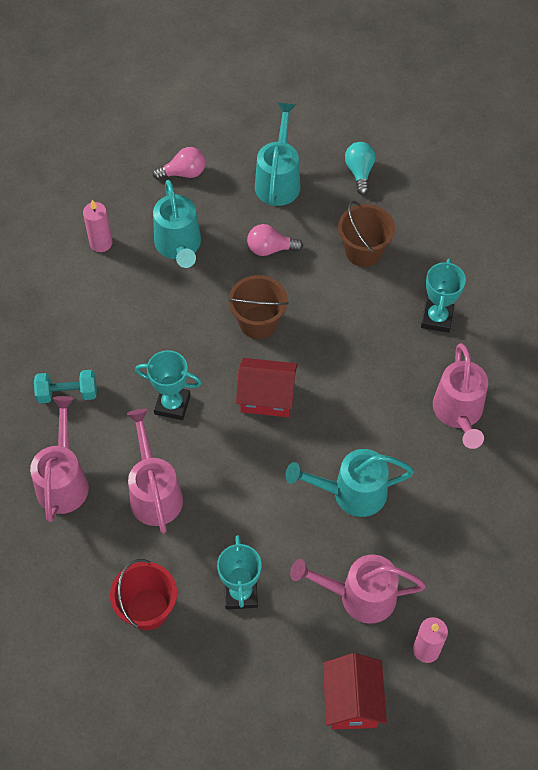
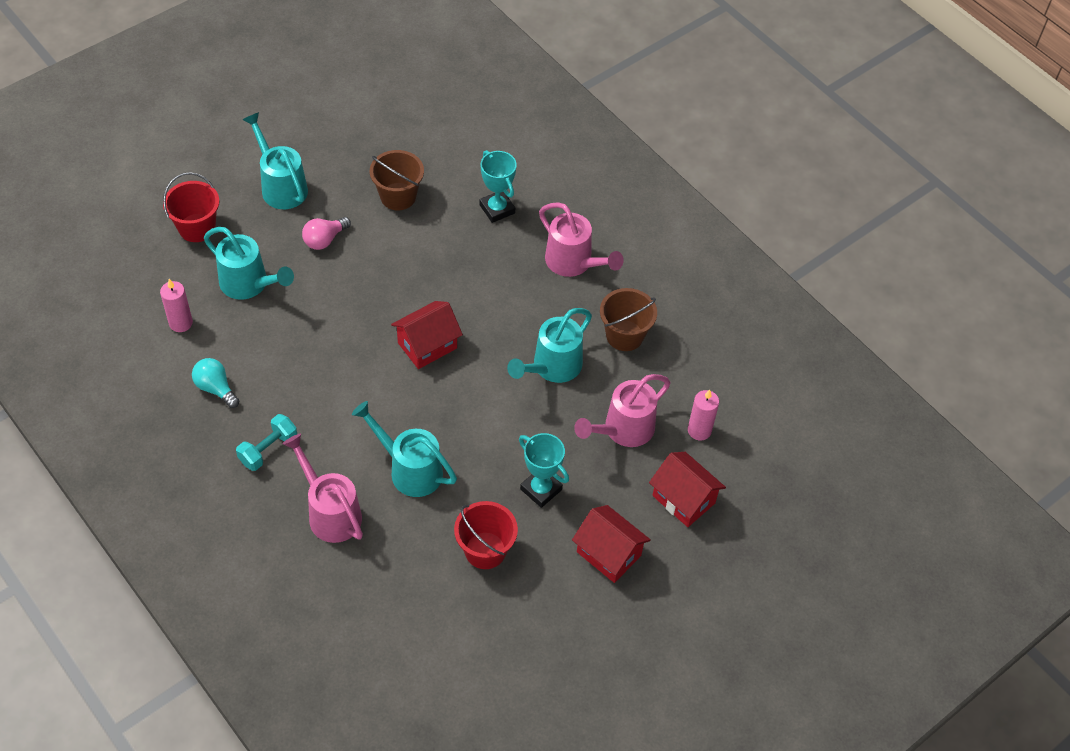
camera: 45 degrees left, 5 degrees down
pink watering can [127,409,183,533] -> turquoise watering can [352,401,457,497]
turquoise trophy [135,350,202,420] -> none
pink light bulb [153,147,205,180] -> red bucket [163,172,219,242]
brown bucket [228,275,289,339] -> brown bucket moved to [600,288,657,351]
turquoise light bulb [345,142,375,195] -> turquoise light bulb moved to [192,358,239,408]
none -> red house [572,505,651,583]

